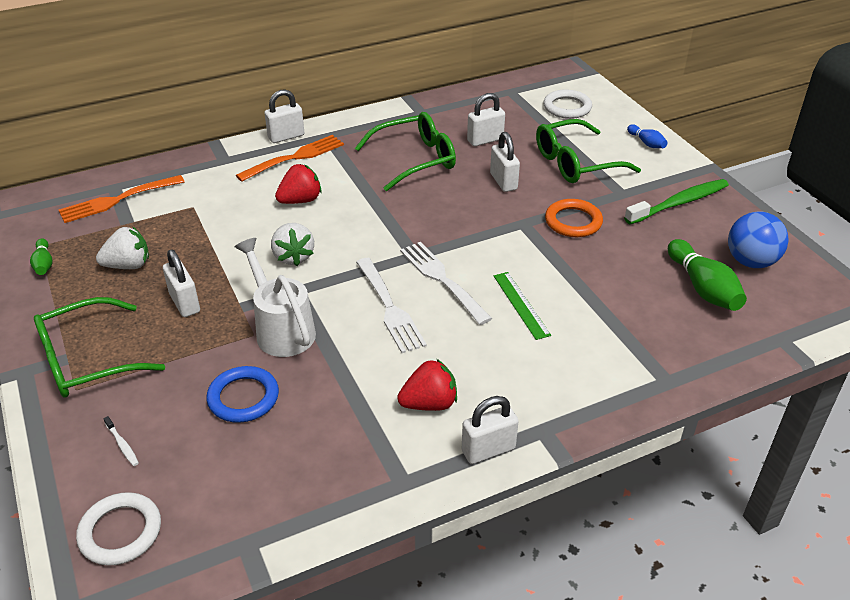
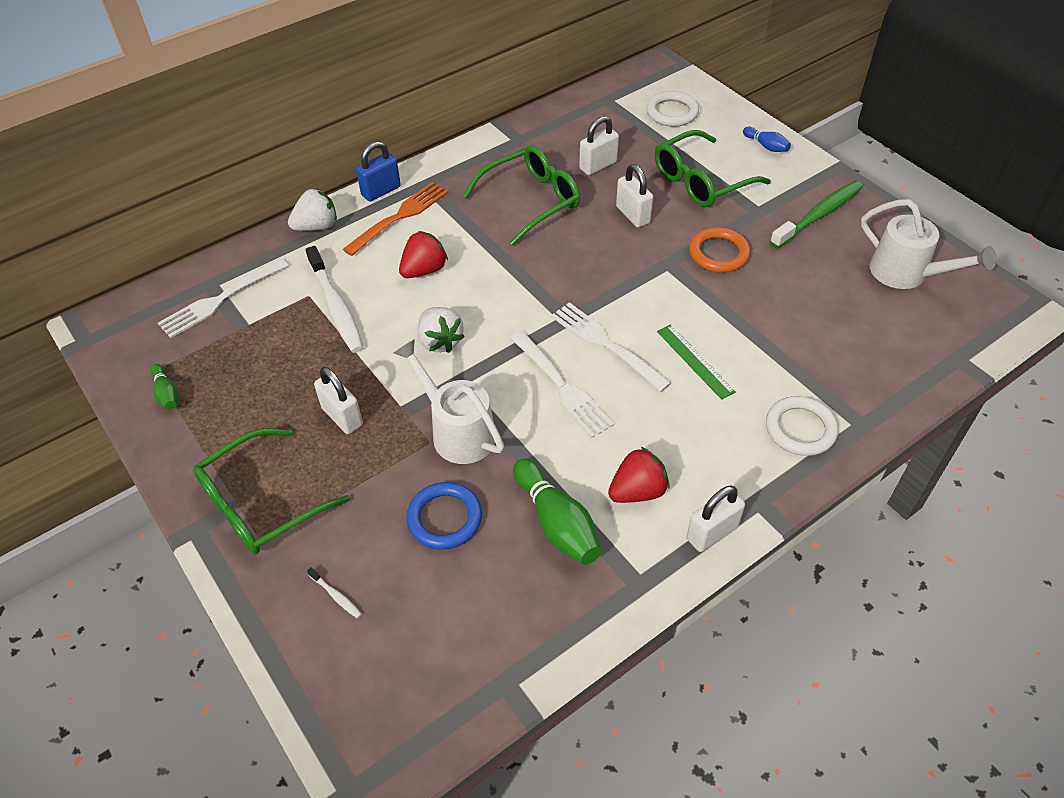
camera: 10 degrees left, 10 degrees up
orange fork [59,175,185,223] -> white fork [158,258,288,338]
white ring [76,492,161,566] -> white ring moved to [766,396,838,456]
white strawberry [96,226,149,269] -> white strawberry moved to [288,188,337,231]
white padlock [265,89,304,143] -> blue padlock [356,141,401,202]
green bowling pin [668,239,747,311] -> green bowling pin moved to [513,458,602,565]
blue ball [728,211,789,268] -> white watering can [861,199,996,289]
none -> white toothbrush [306,246,364,353]

